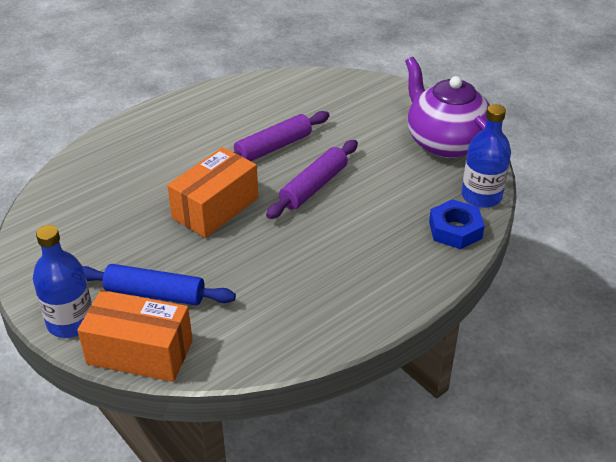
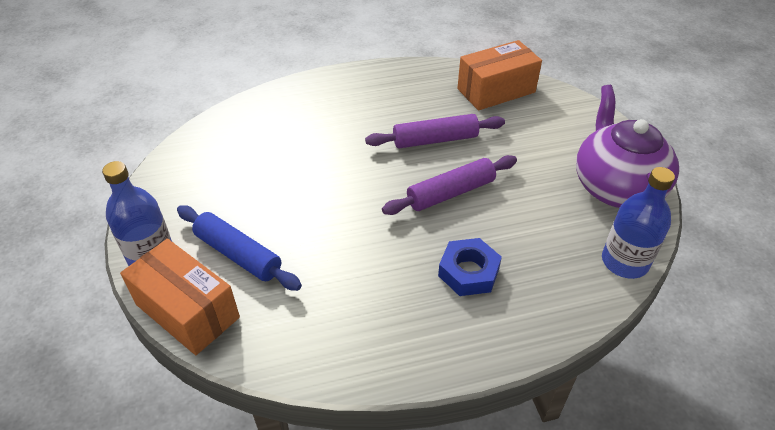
camera: 25 degrees right, 5 degrees up
orange box [167,147,258,238] -> orange box moved to [457,40,542,111]
blue nut [429,199,485,249] -> blue nut moved to [438,238,502,296]

